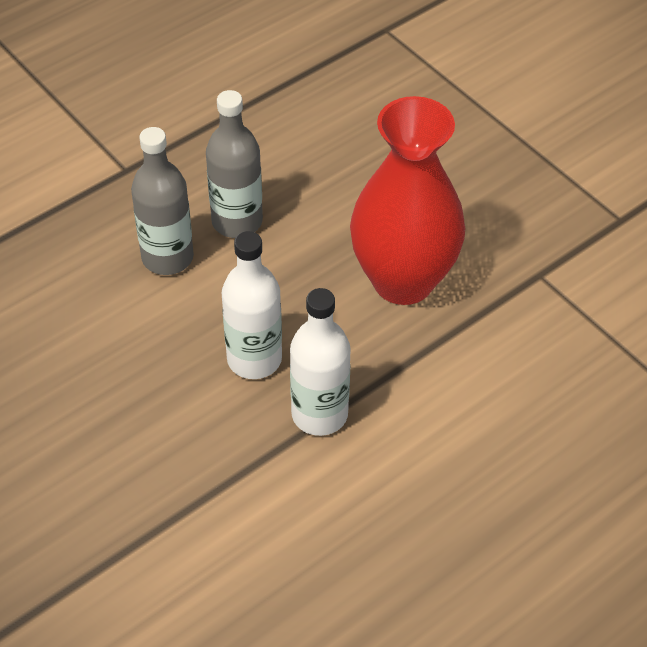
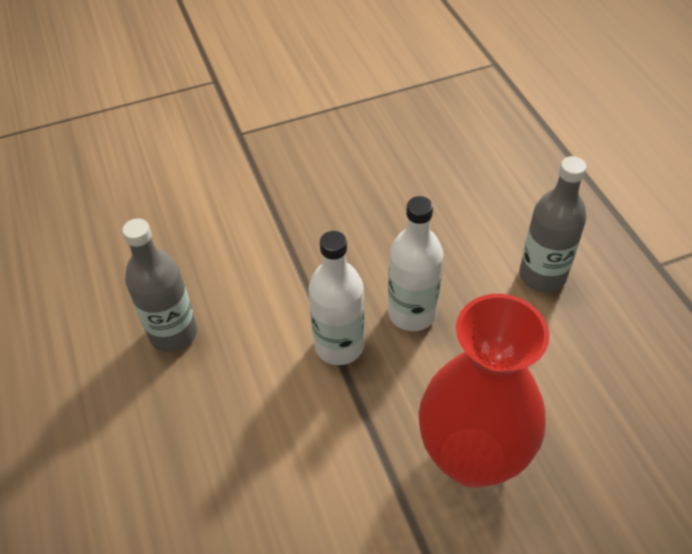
camera: 110 degrees right, 0 degrees up
grey bottle [206,90,263,238] -> grey bottle moved to [122,219,197,352]

